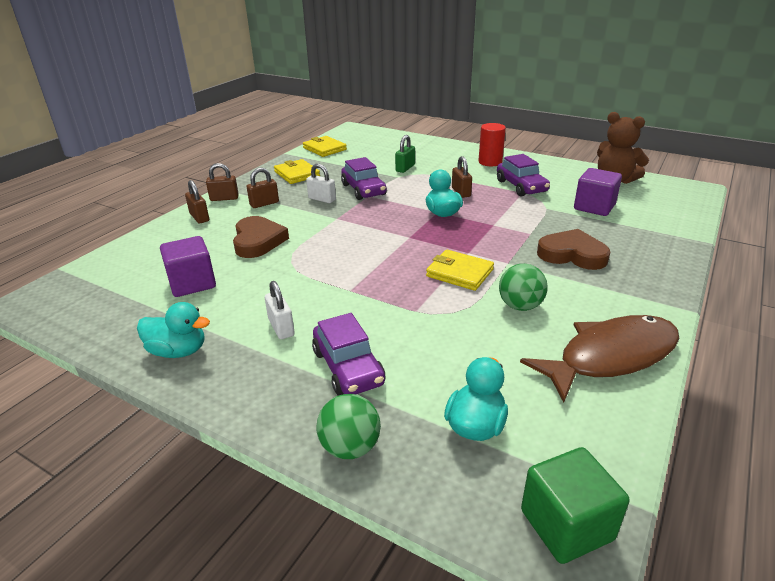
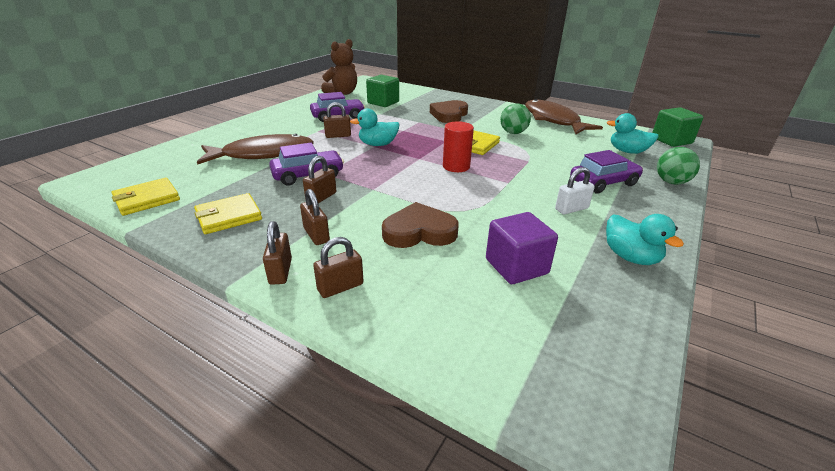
camera: 90 degrees left, 0 degrees up
turquoise duck [137,302,210,358] -> turquoise duck turned 135 degrees clockwise [606,214,684,265]
white padlock [306,163,336,203] -> brown padlock [303,156,336,203]
green padlock [395,135,415,173] -> brown fish [197,134,314,165]
red cylinder [478,123,506,166] -> red cylinder moved to [443,121,474,172]
purple cube [574,168,622,216] -> green cube [366,75,399,107]

